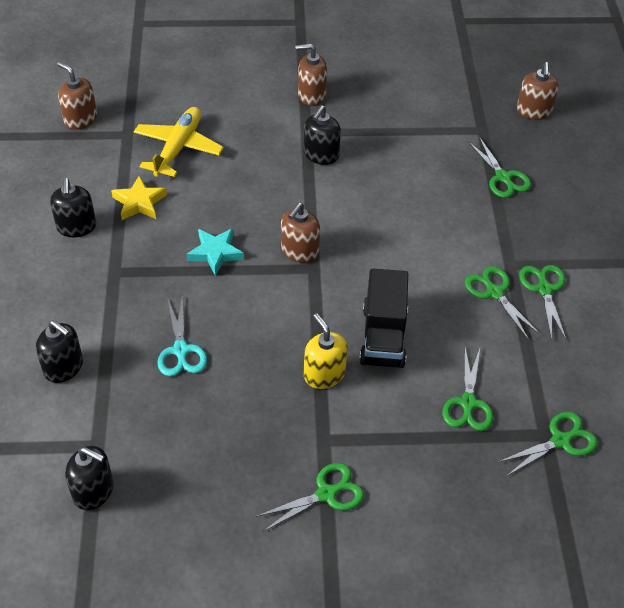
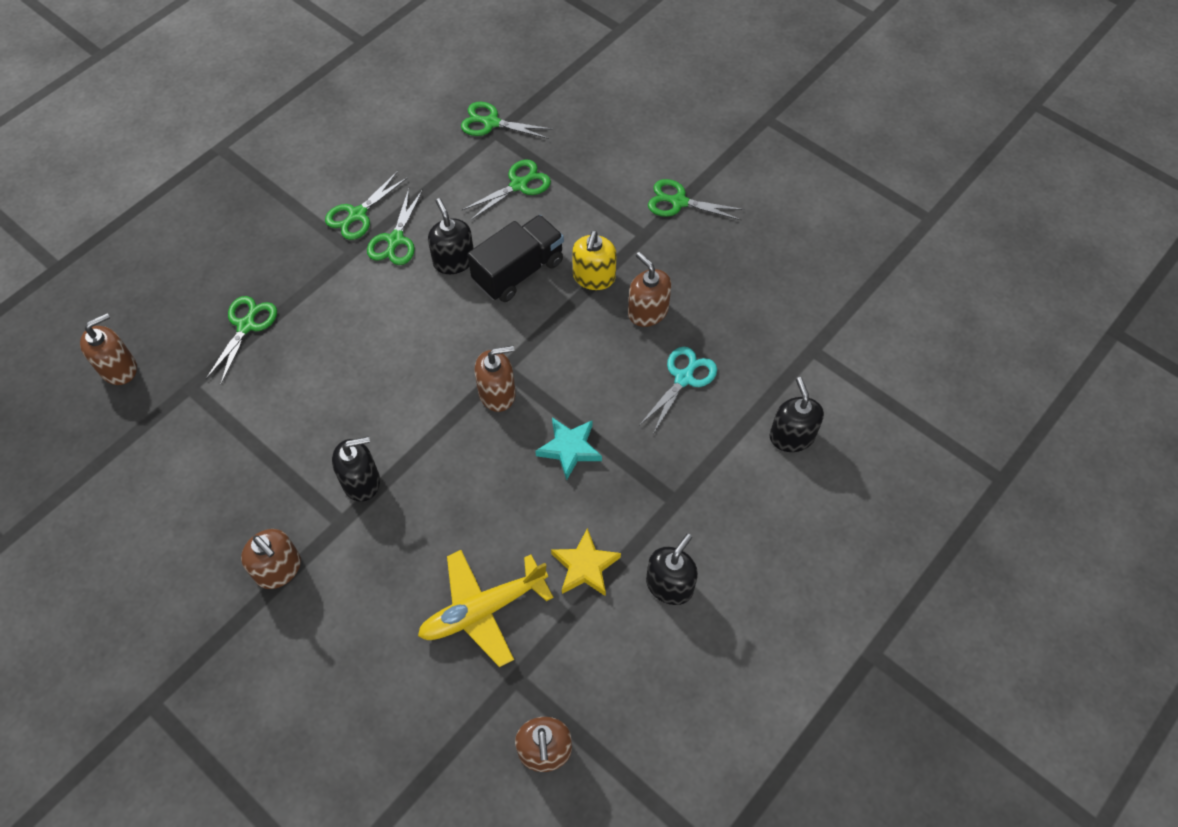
camera: 135 degrees left, 10 degrees up
black soap dispenser [65,446,114,510] -> black soap dispenser moved to [428,198,474,274]
none -> brown soap dispenser [628,252,671,327]

